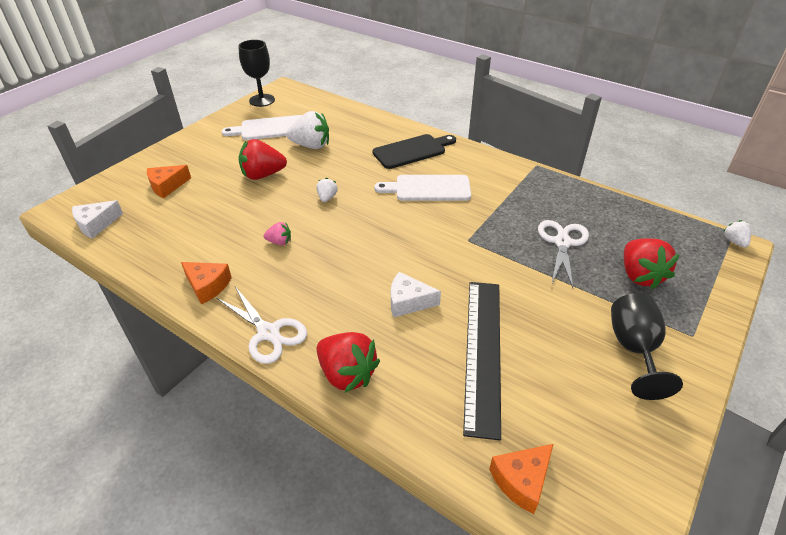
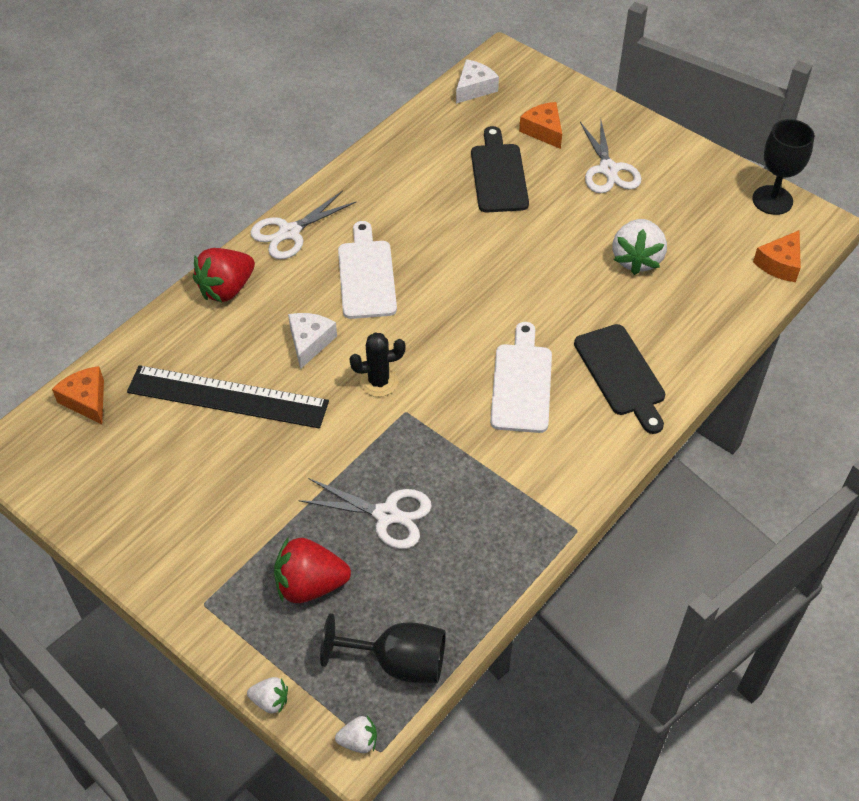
camera: 95 degrees right, 10 degrees up
white cheese [72,200,123,239] -> white cheese turned 75 degrees clockwise [456,59,499,104]
orange cheese [181,262,232,304] -> orange cheese moved to [753,230,801,282]
white cutting board [222,115,302,140] -> white cutting board moved to [338,221,397,319]
red strawberry [239,139,287,180] -> none
pink strawberry [264,222,291,245] -> none
white strawberry [316,178,338,202] -> white strawberry moved to [247,677,288,714]
black goblet [611,293,683,400] -> black goblet moved to [320,613,445,683]
none -> black cactus [349,332,406,397]
none -> black cutting board [471,126,529,213]
none -> white scissors [580,119,641,193]

